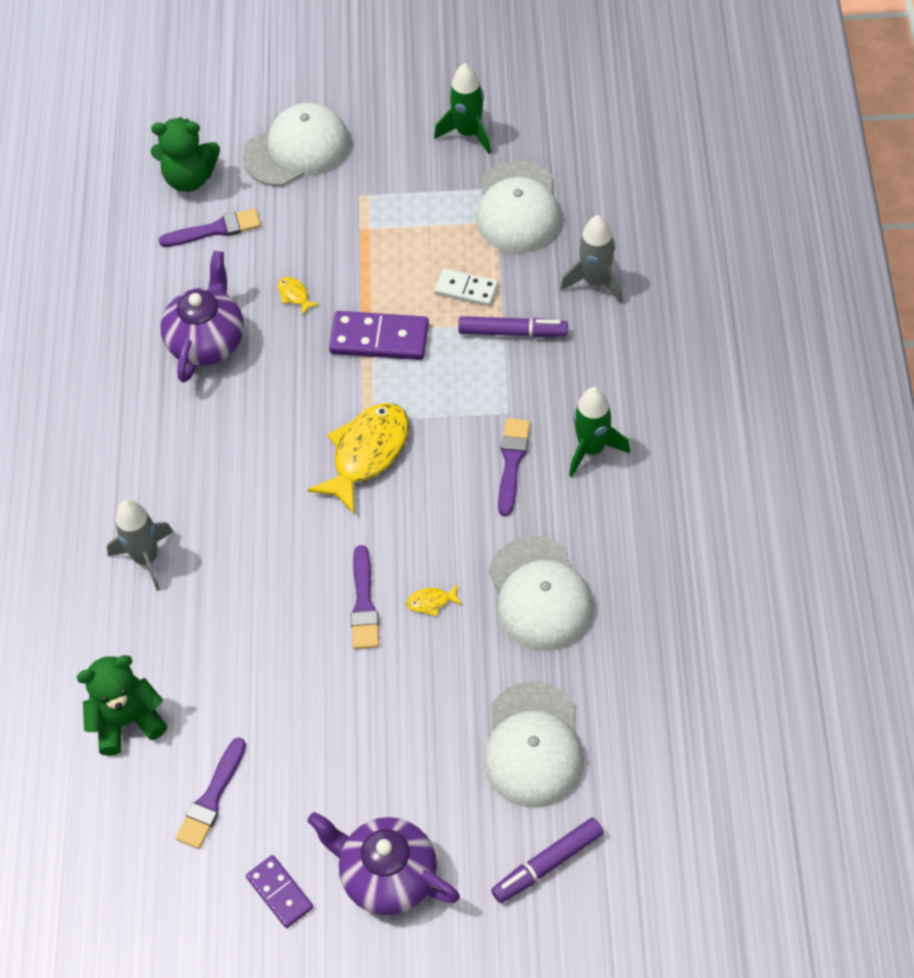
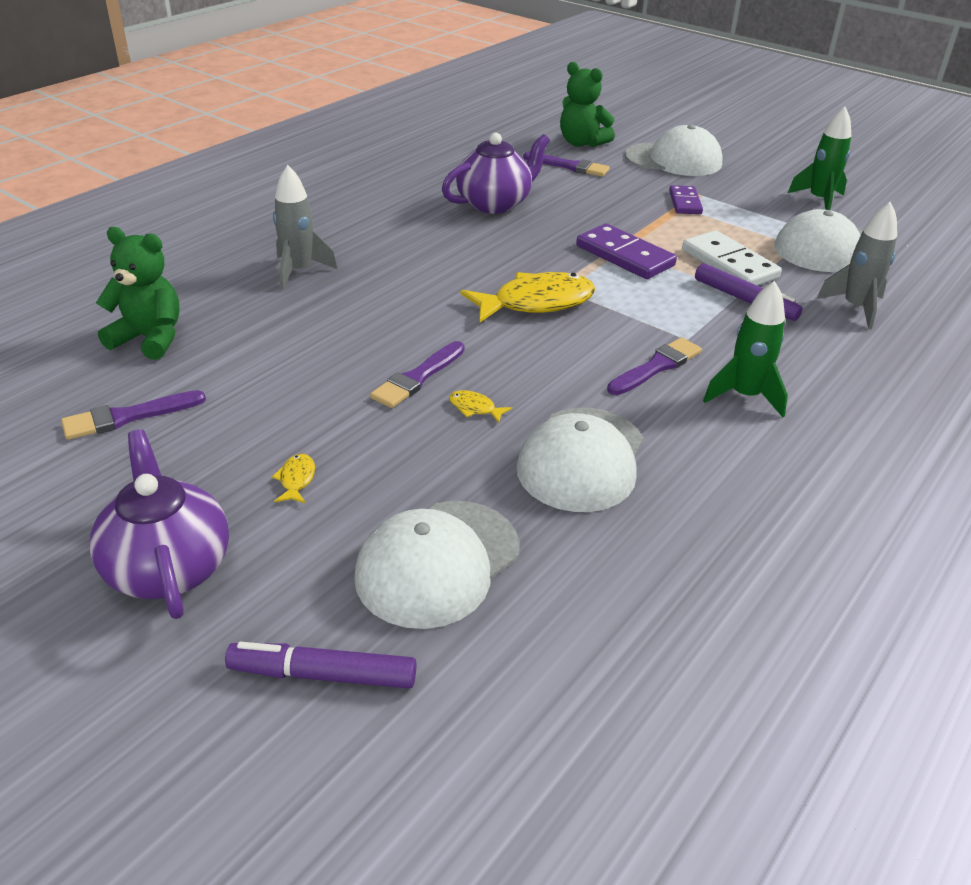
camera: 35 degrees right, 20 degrees down
purple domino [246,855,313,928] -> purple domino moved to [669,185,703,214]
yellow fish [278,277,320,316] -> yellow fish moved to [272,454,315,503]
white domino [435,269,498,306] -> white domino [682,230,782,285], size x1.60

